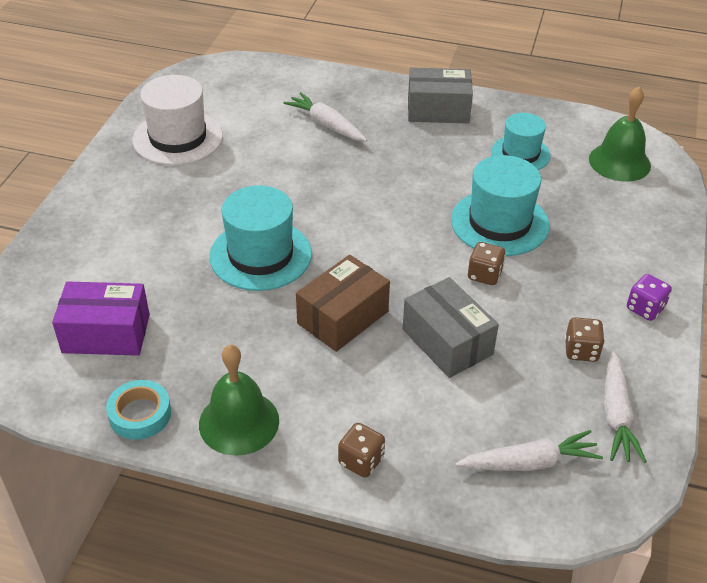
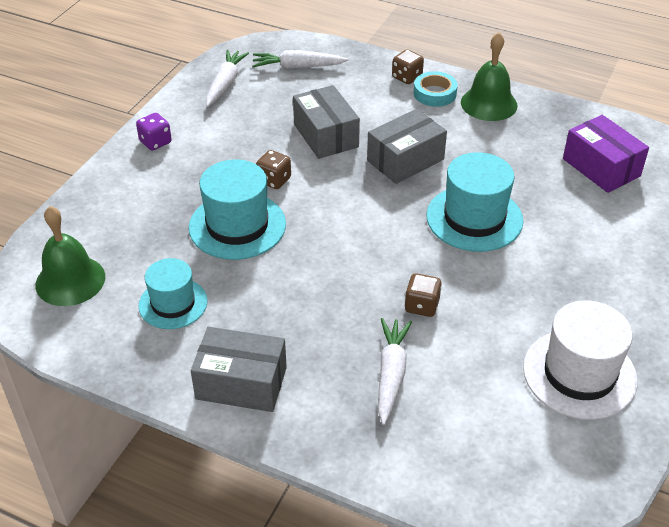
camera: 170 degrees left, 0 degrees up
purple box [52,281,150,356] -> purple box turned 45 degrees clockwise [563,115,649,193]
turquoise tape [106,380,171,440] -> turquoise tape moved to [414,71,458,107]
white carrot [283,92,367,141] -> white carrot turned 135 degrees counterclockwise [378,318,412,425]
brown box [296,255,390,352] -> grey box [367,109,447,184]
brown dice [565,317,605,362] -> brown dice moved to [404,273,442,317]

